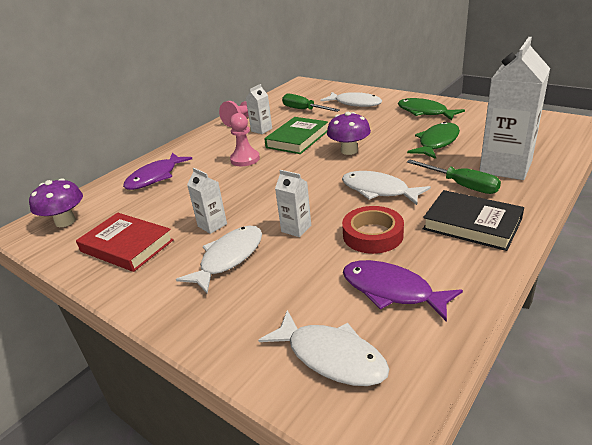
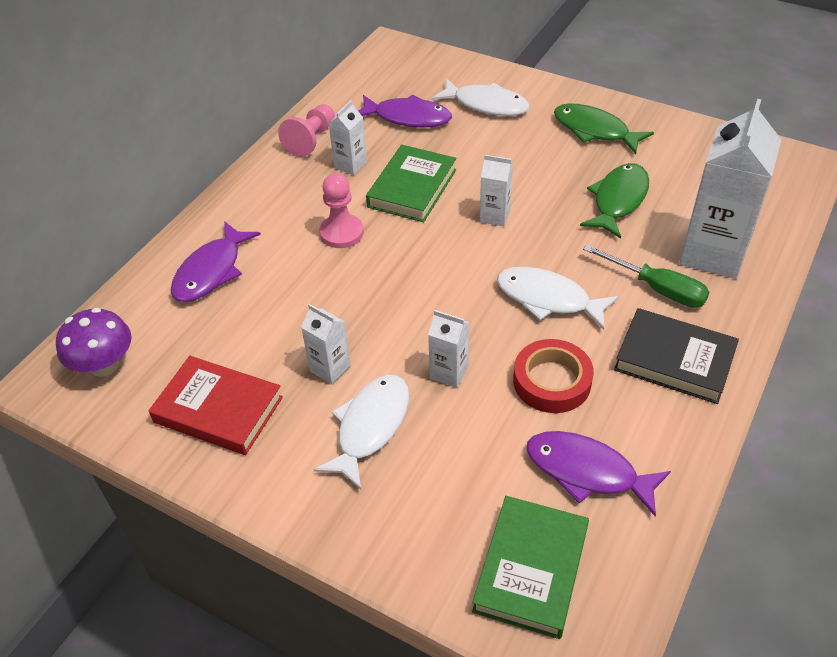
camera: 10 degrees left, 15 degrees up
white fish [258,310,389,386] -> green book [472,496,589,639]
green screwdriver [282,93,340,112] -> purple fish [358,95,452,127]
purple mushroom [327,112,371,155] -> white carton [480,155,513,226]

